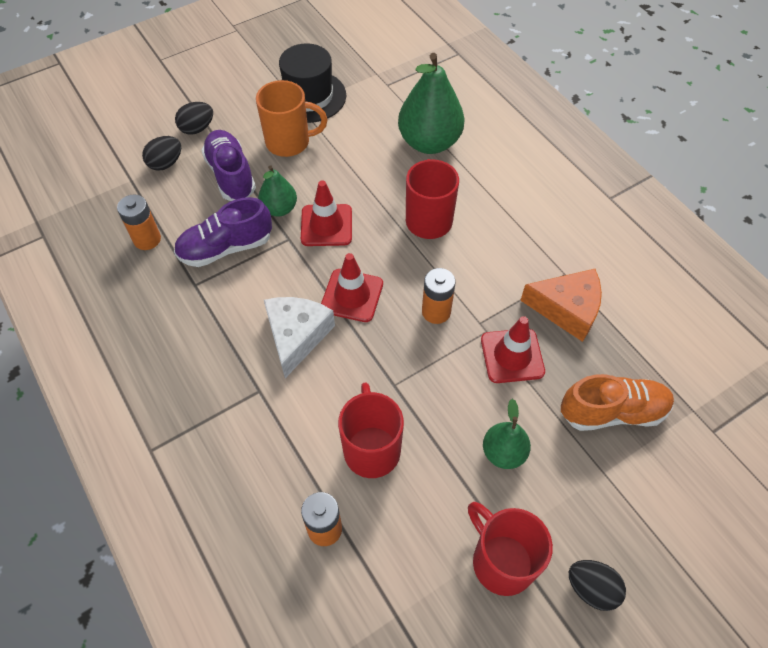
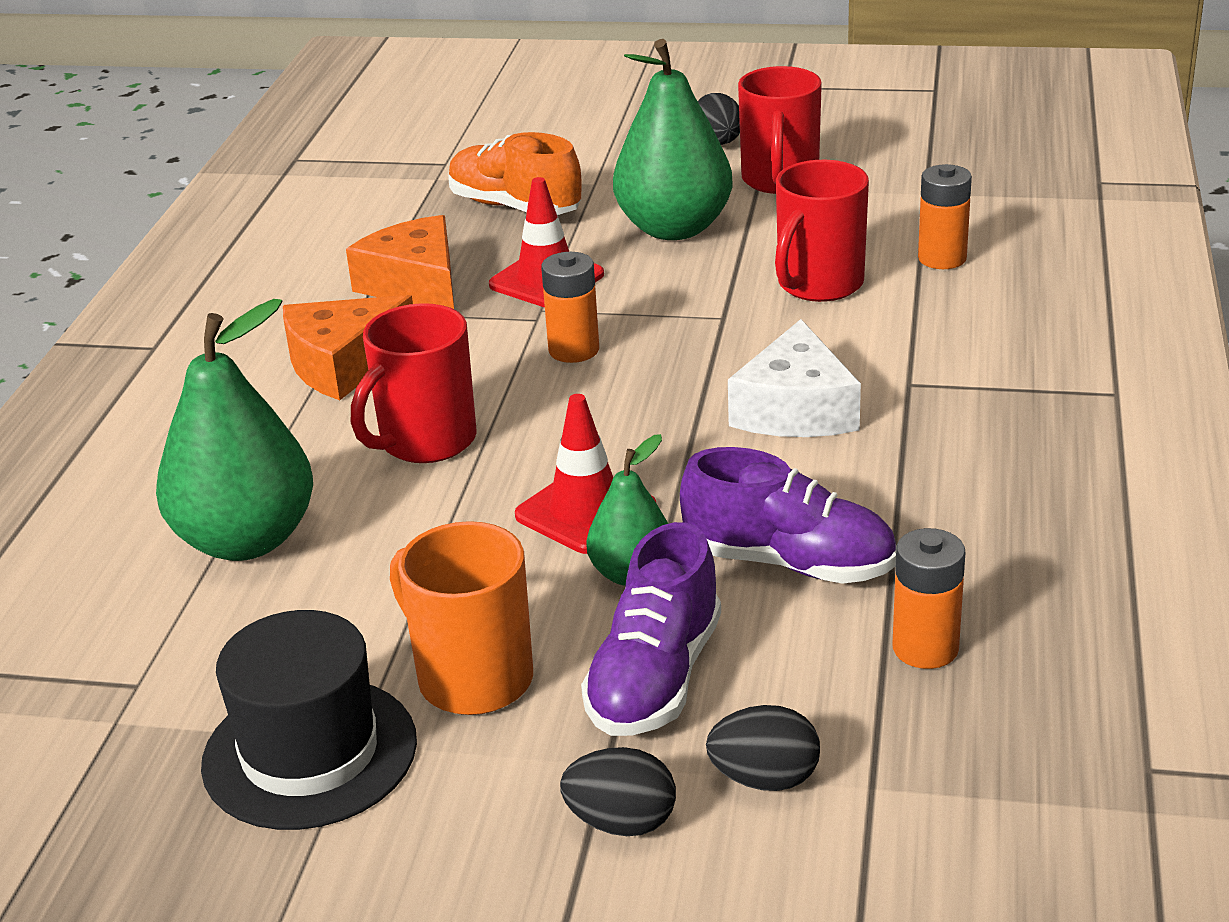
camera: 135 degrees left, 25 degrees down
white cheese [264,297,335,378] -> white cheese turned 45 degrees counterclockwise [728,319,861,437]
red traffic cone [321,253,383,322] -> none
green pear [483,399,531,469] -> green pear [613,39,733,240], size x1.82
none -> orange cheese [283,295,413,400]

